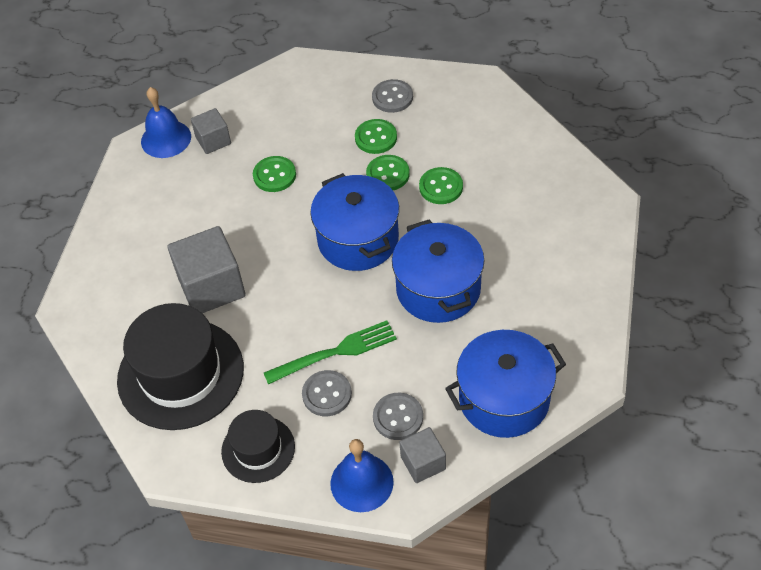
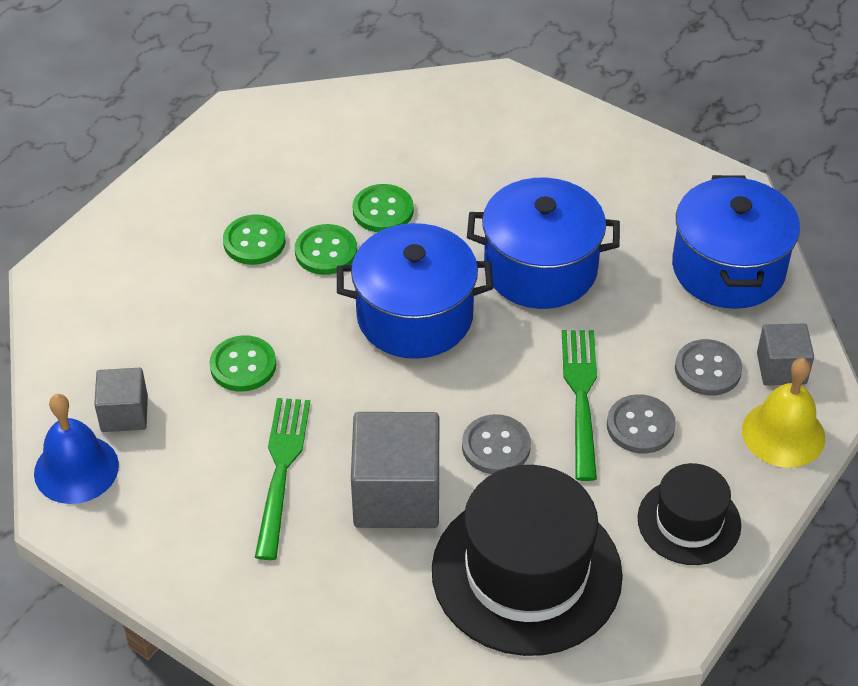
camera: 70 degrees left, 5 degrees down
blue bell [330,439,394,512] -> yellow bell [742,358,825,468]
grey button [372,79,413,113] -> grey button moved to [462,414,531,474]
none -> green fork [255,398,310,560]

